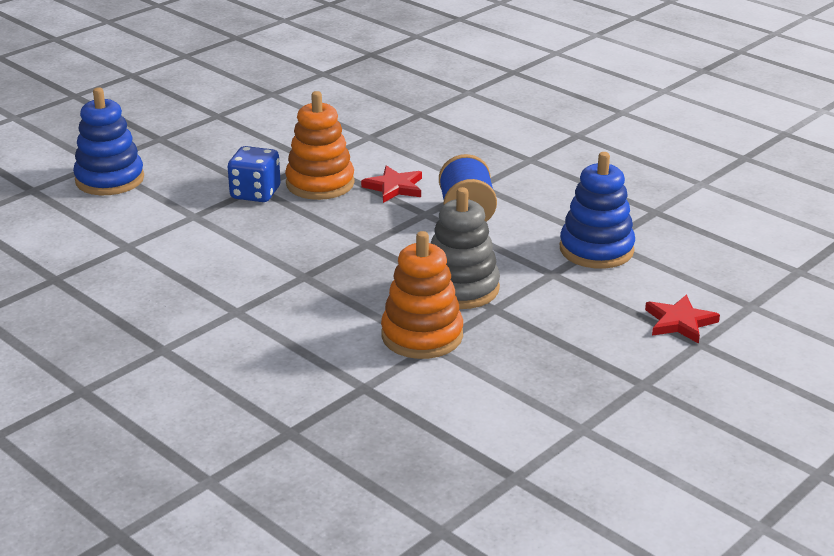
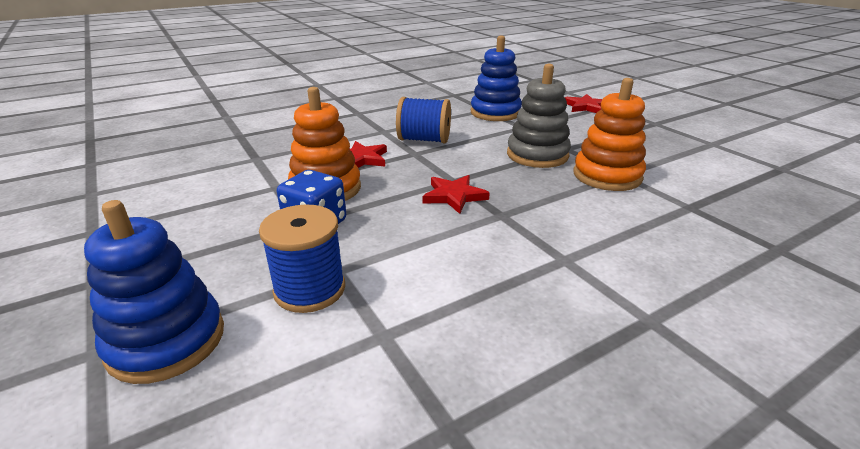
camera: 75 degrees left, 0 degrees up
none -> blue spool [259,204,345,313]
none -> red star [423,175,490,214]

